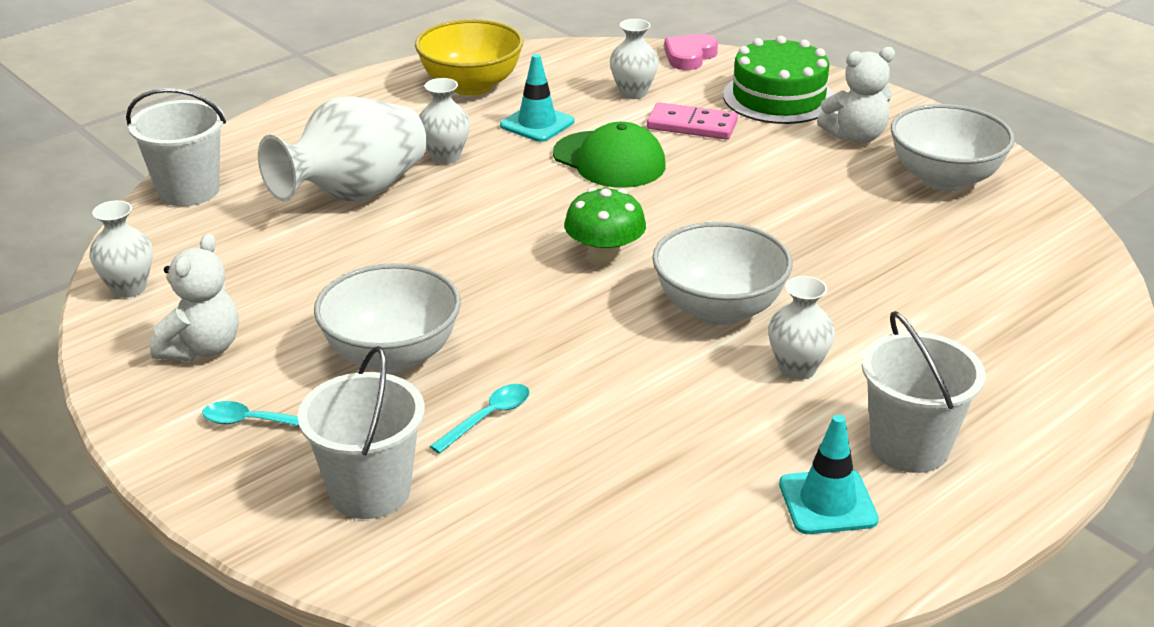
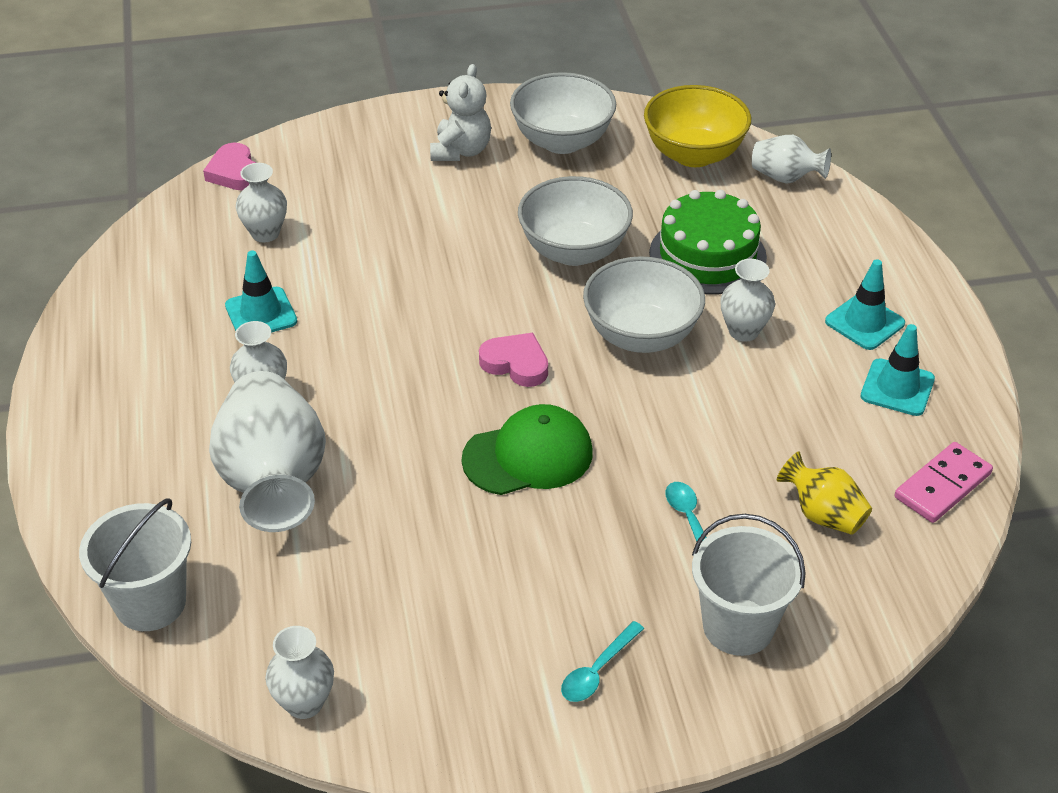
camera: 60 degrees left, 10 degrees up
white teddy bear [150,233,238,361] -> none
white bowl [314,263,461,373] -> white bowl moved to [518,176,633,266]
yellow bowl [415,19,523,95] -> yellow bowl moved to [644,85,751,167]
green cap [553,122,666,188] -> green cap moved to [461,404,593,495]
green mushroom [564,187,646,265] -> pink heart [479,333,548,387]
pink domino [647,102,738,140] -> pink domino moved to [895,442,993,523]
green cake [723,36,834,124] -> green cake moved to [649,190,767,294]
white bucket [862,311,985,473] -> turquoise traffic cone [825,259,905,350]
none -> white vase [752,135,831,184]
none -> yellow vase [777,452,872,535]

